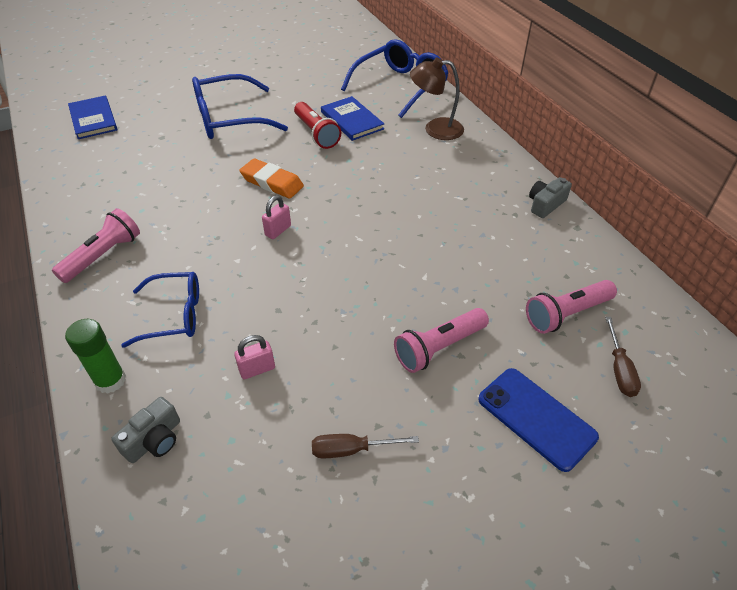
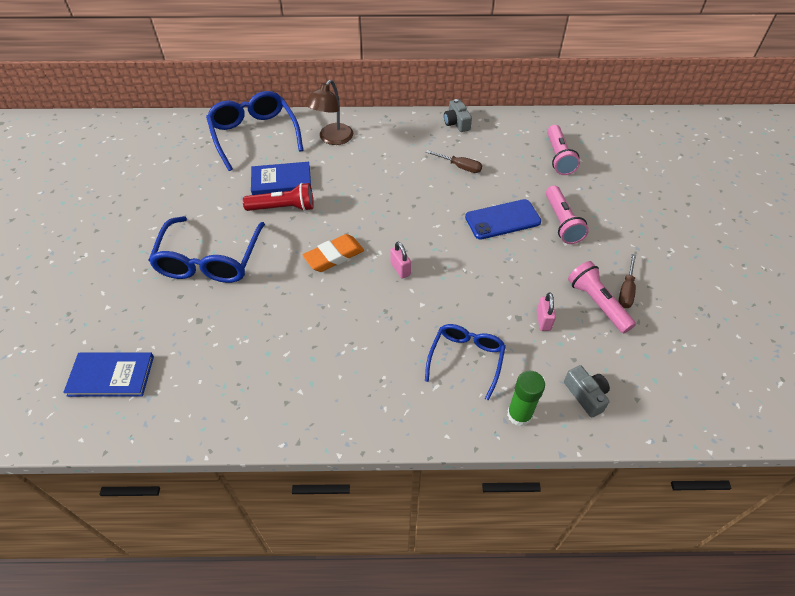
camera: 65 degrees left, 5 degrees up
pink flashlight [52,208,140,283] -> pink flashlight moved to [568,261,636,333]
blue phone [478,368,599,472] -> blue phone moved to [465,199,541,240]
brown screwdriver [605,317,641,397] -> brown screwdriver moved to [426,150,482,173]

